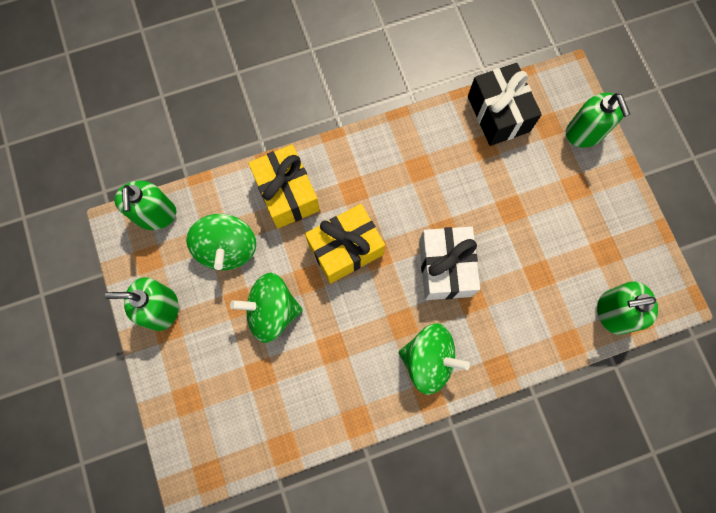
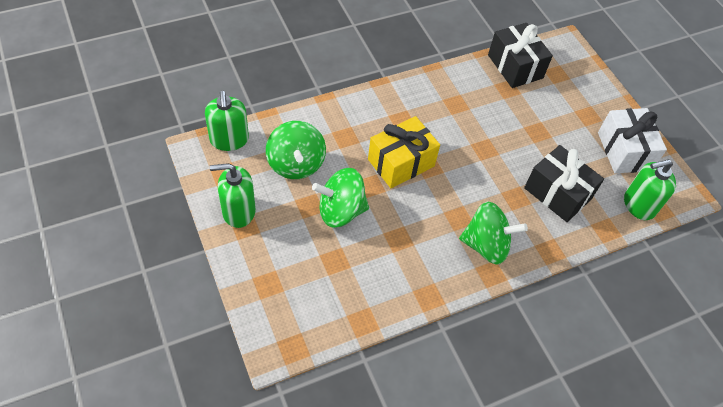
camera: 10 degrees left, 20 degrees down
yellow gift [248,144,320,229] -> none
white gift [419,226,480,300] -> white gift moved to [598,108,667,174]
green soap dispenser [566,93,630,148] -> none
none -> black gift [524,145,604,222]

